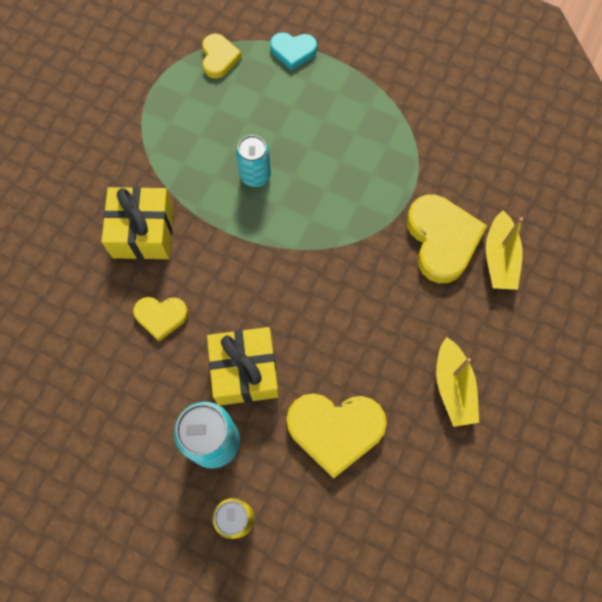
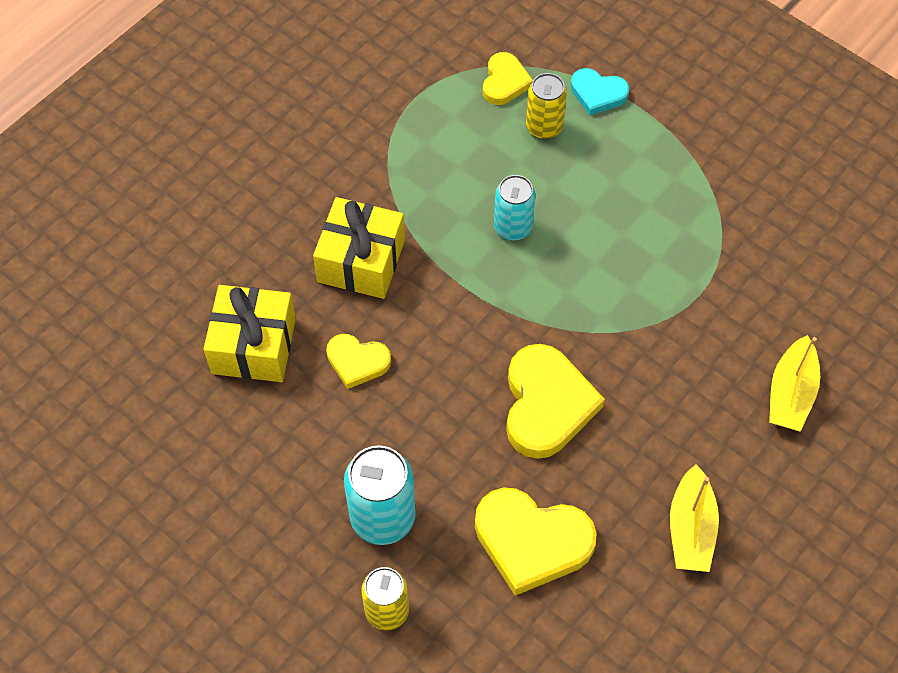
camera: 15 degrees right, 10 degrees down
yellow gift [207,327,279,406] -> yellow gift moved to [203,285,296,382]
yellow heart [407,195,487,283] -> yellow heart moved to [506,344,605,459]
none -> yellow can [526,73,567,139]

